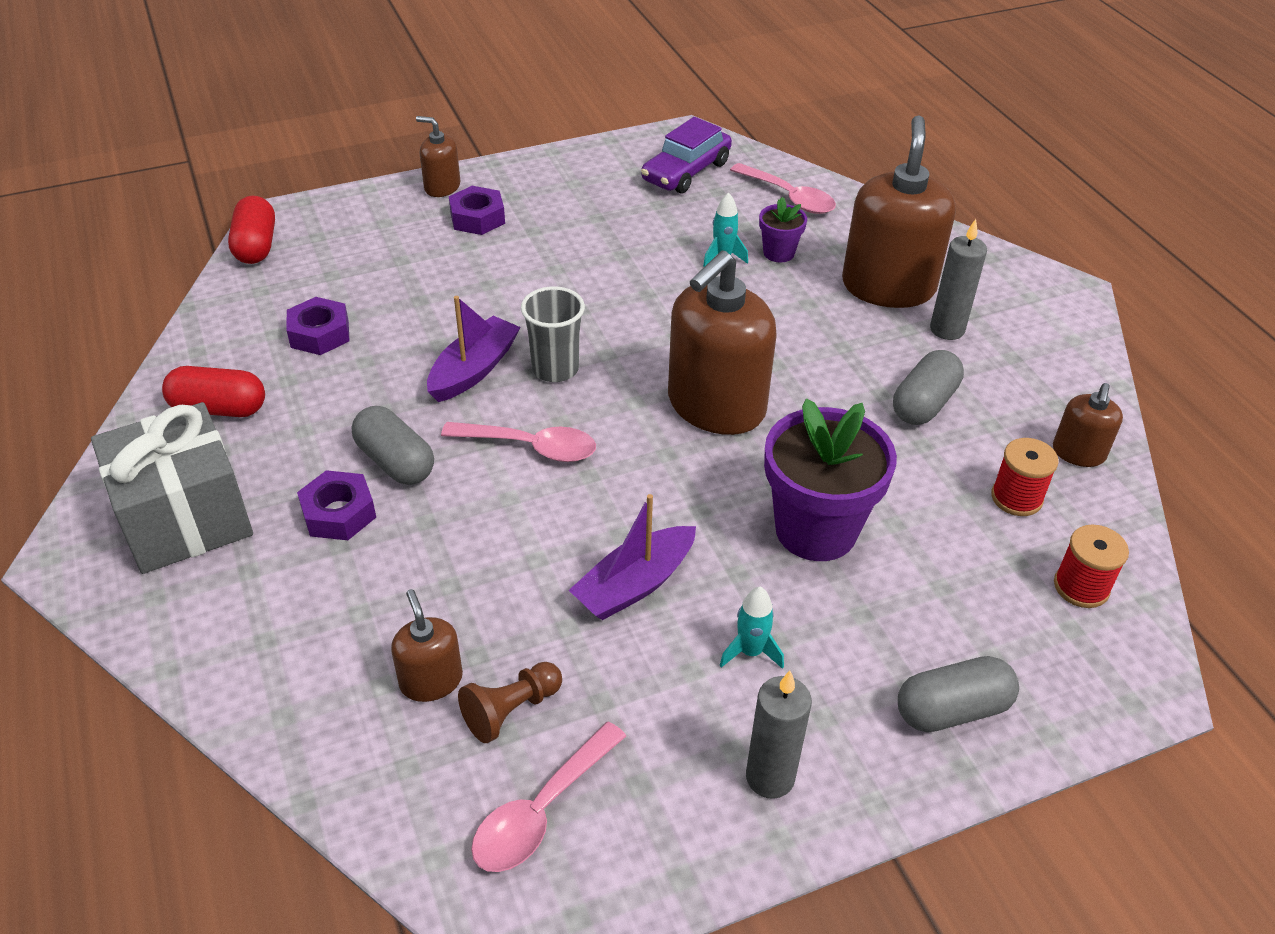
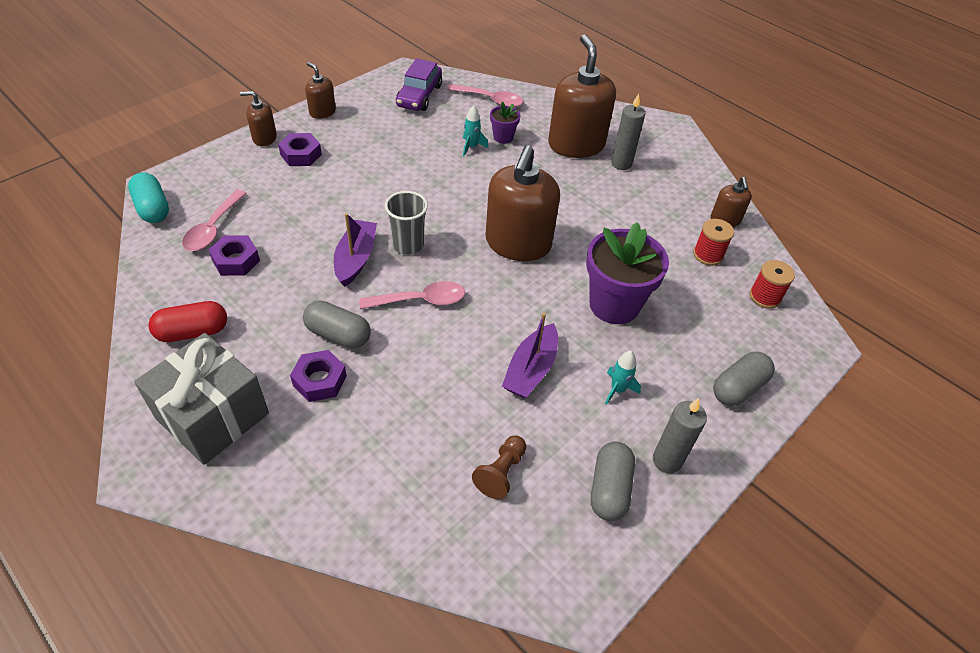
camera: 25 degrees left, 5 degrees up
red capsule [228,196,275,264] -> turquoise capsule [128,172,169,223]
brown soap dispenser [391,589,463,702] -> brown soap dispenser moved to [305,62,336,119]
pink spoon [471,721,626,872] -> pink spoon moved to [182,190,247,251]
grey capsule [893,350,964,425] -> grey capsule moved to [591,442,635,521]

